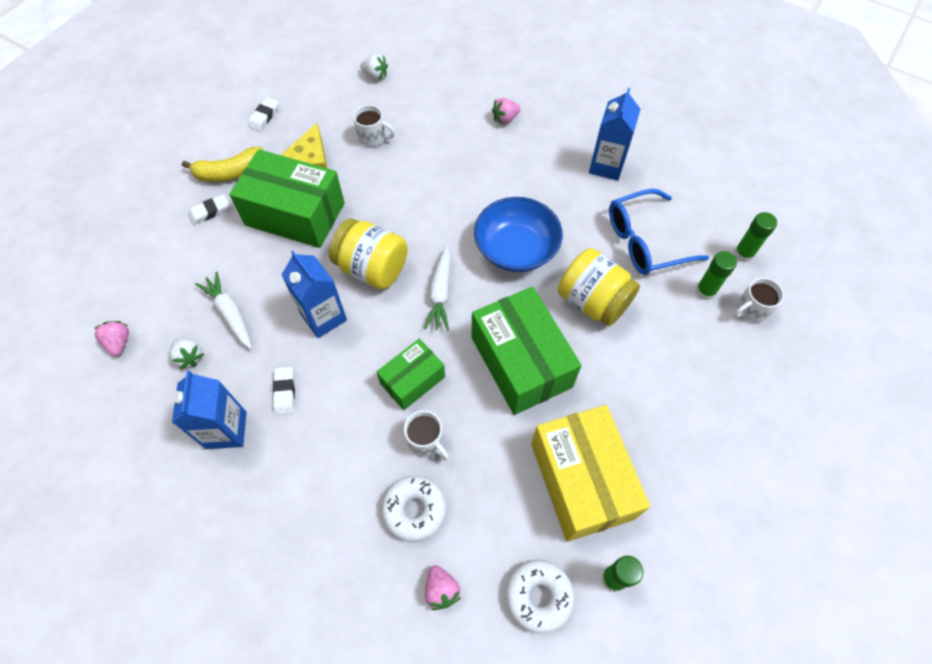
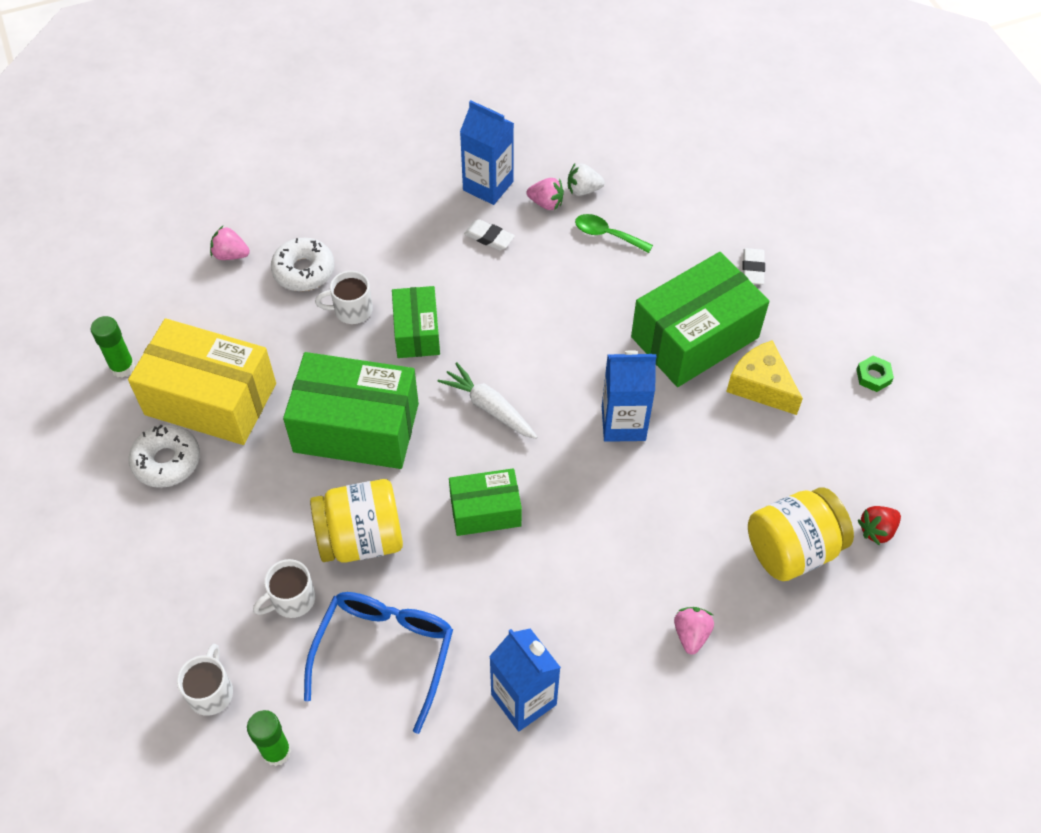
camera: 125 degrees right, 5 degrees down
pink strawberry [94,321,129,356] -> pink strawberry moved to [527,178,564,210]
yellow banana [182,147,264,182] -> none
white carrot [195,272,252,349] -> green spoon [575,214,653,253]
white eraser [248,98,279,131] -> green nut [856,356,894,392]
blue carton [281,250,347,338] -> blue carton moved to [602,350,657,442]
yellow jar [329,218,408,290] -> yellow jar moved to [748,488,854,581]
white mug [353,105,395,147] -> white mug moved to [253,559,315,618]
white strawberry [360,54,388,80] -> red strawberry [858,506,901,545]
blue bowl [474,197,563,272] -> green box [449,468,522,536]
white donut [506,560,575,634] -> white donut moved to [129,424,200,488]
green glue stick [695,251,737,300] -> none

